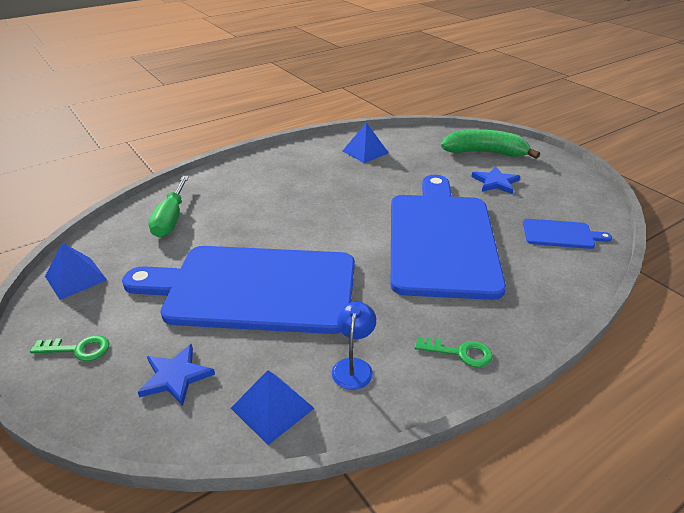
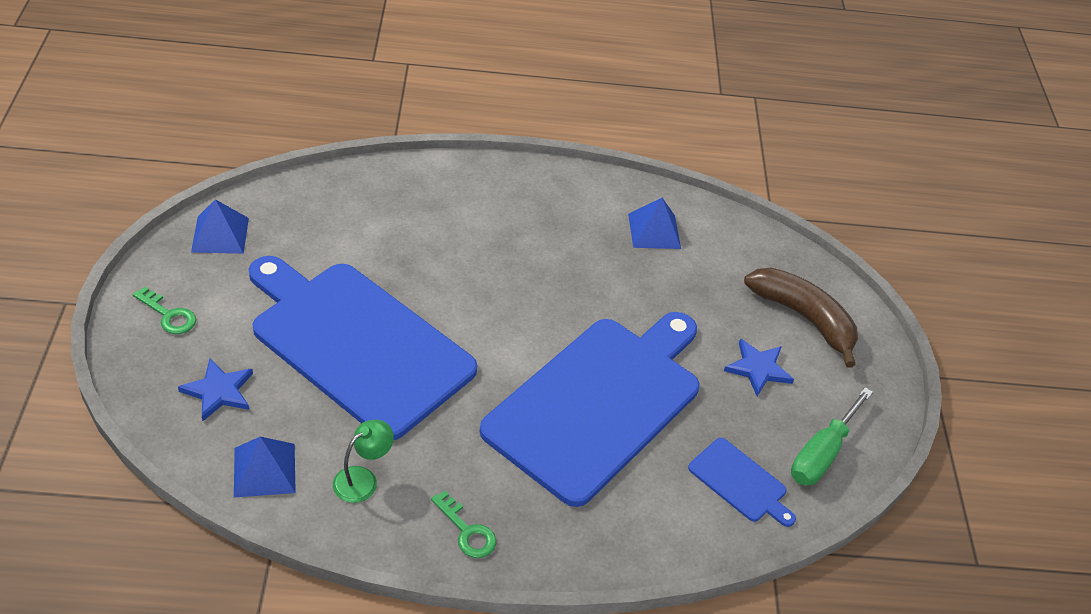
camera: 30 degrees right, 10 degrees up
green screwdriver [148,176,189,238] -> green screwdriver moved to [791,387,873,486]
blue lamp [332,302,376,390] -> green lamp [333,420,394,503]
green banana [441,129,540,159] -> brown banana [744,268,858,368]

